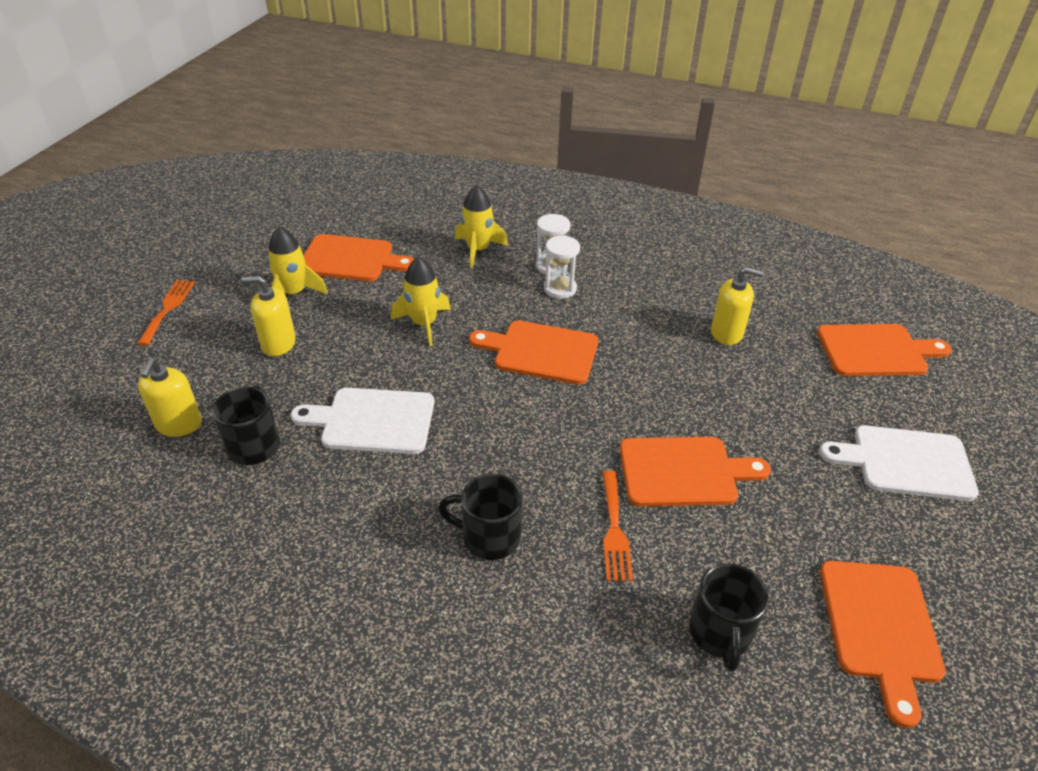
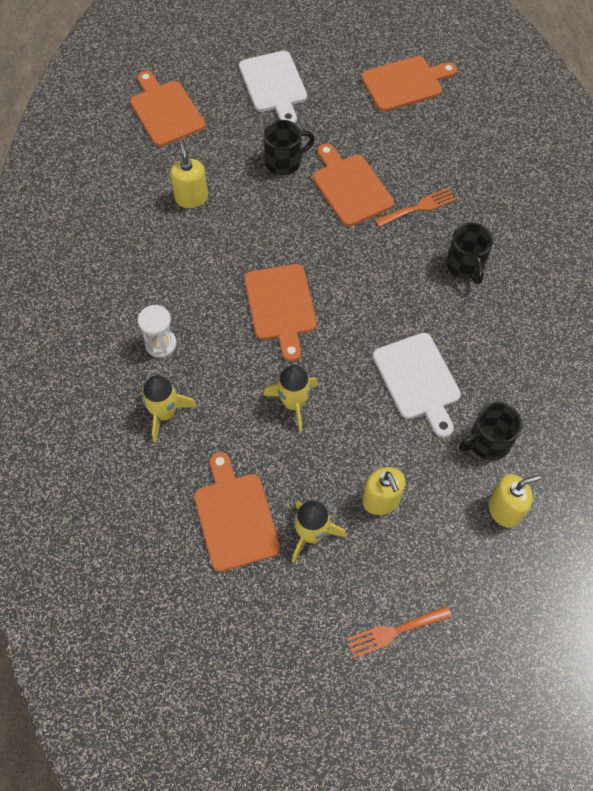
camera: 115 degrees left, 20 degrees up
white hourglass [544,236,580,299] -> none
black mug [689,563,769,672] -> black mug moved to [263,120,315,175]

